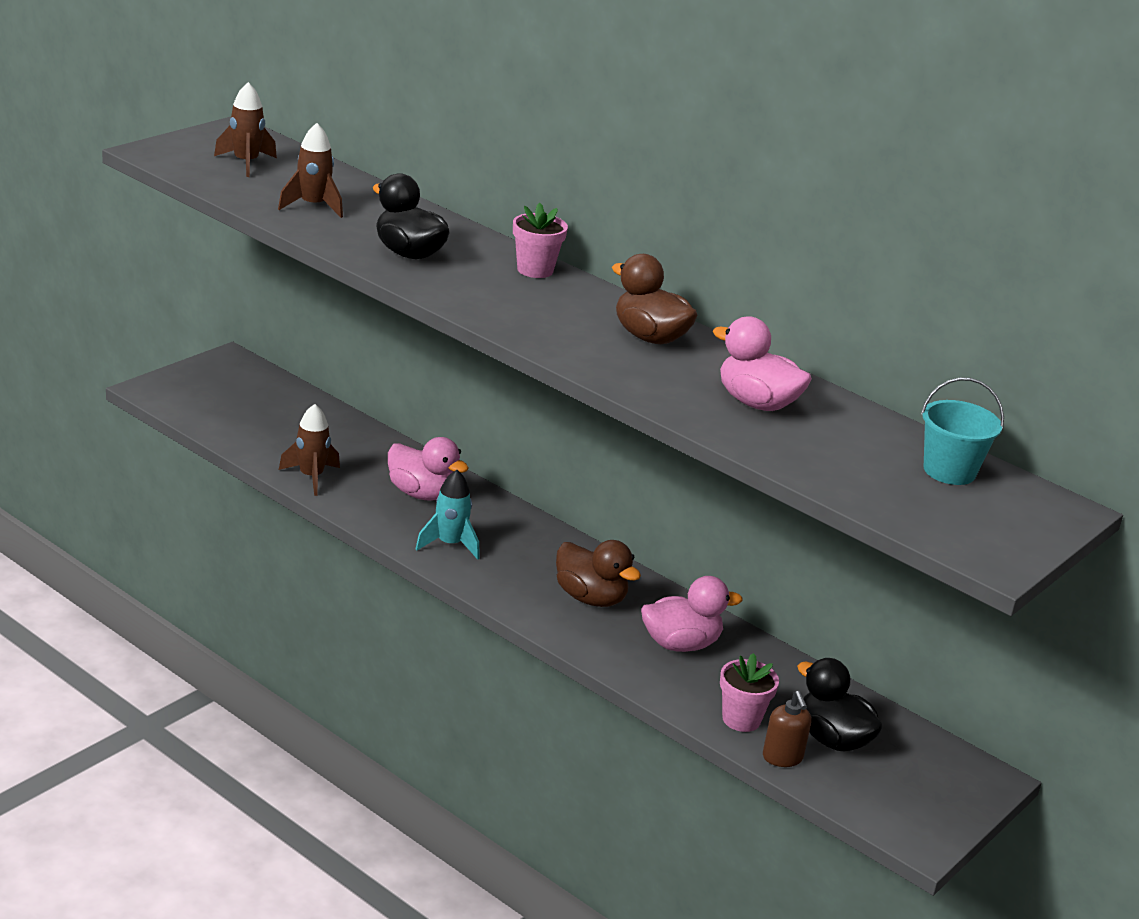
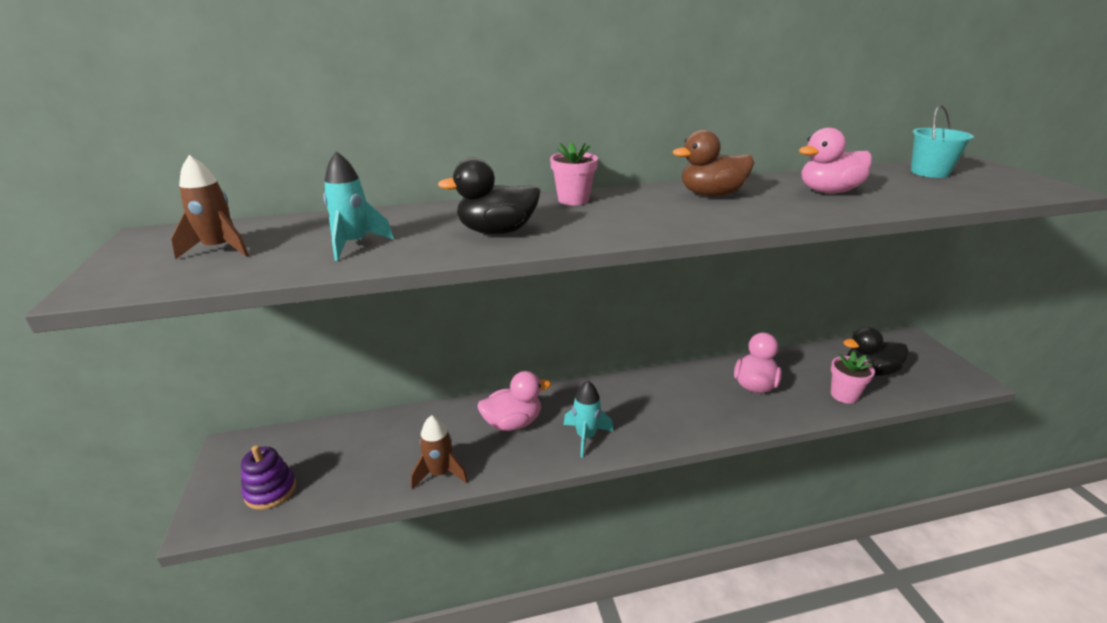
camera: 50 degrees left, 0 degrees up
brown rocket [278,123,343,218] -> turquoise rocket [323,151,394,261]
brown duck [556,540,641,607] -> none
brown soap dispenser [763,691,812,767] -> none
none -> purple stacking toy [241,445,296,510]

